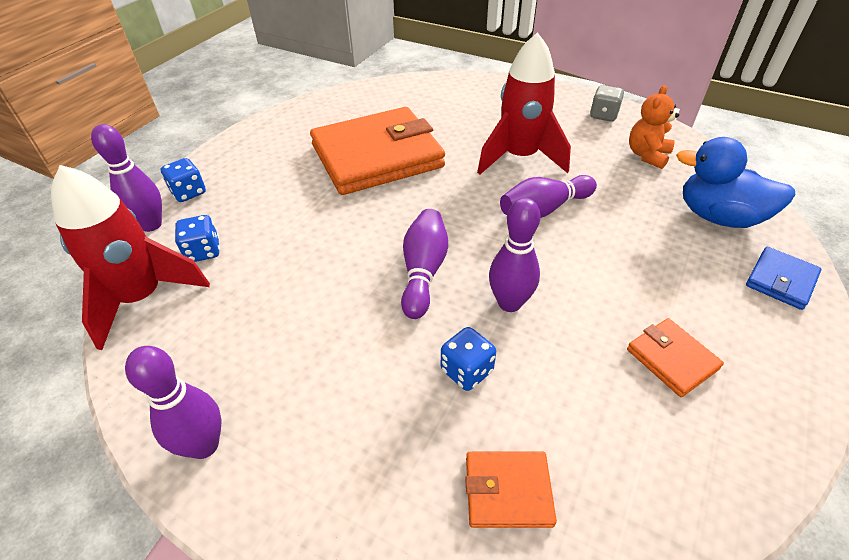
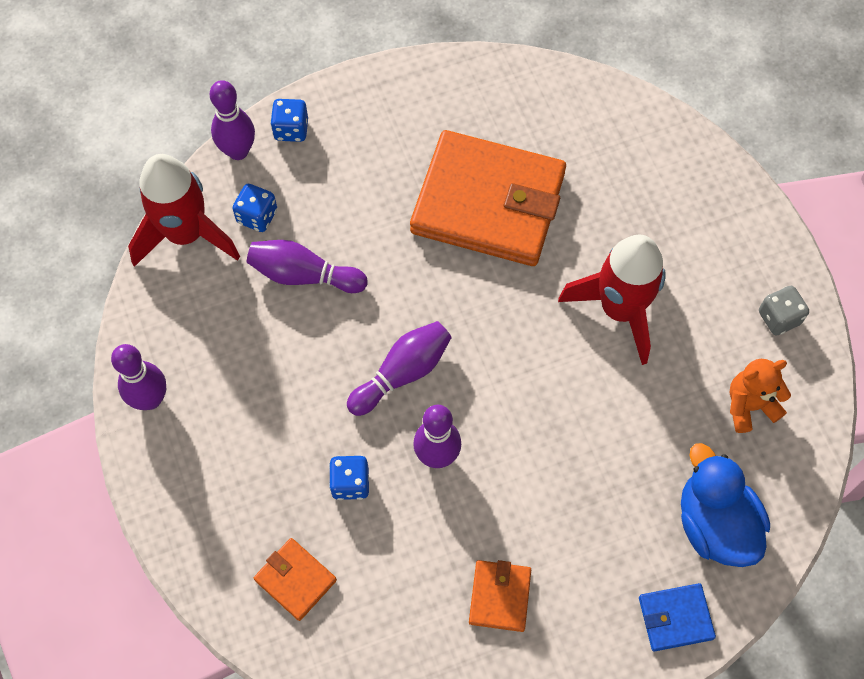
camera: 40 degrees right, 20 degrees up
purple bowling pin [500,175,597,218] -> purple bowling pin moved to [247,240,367,293]

